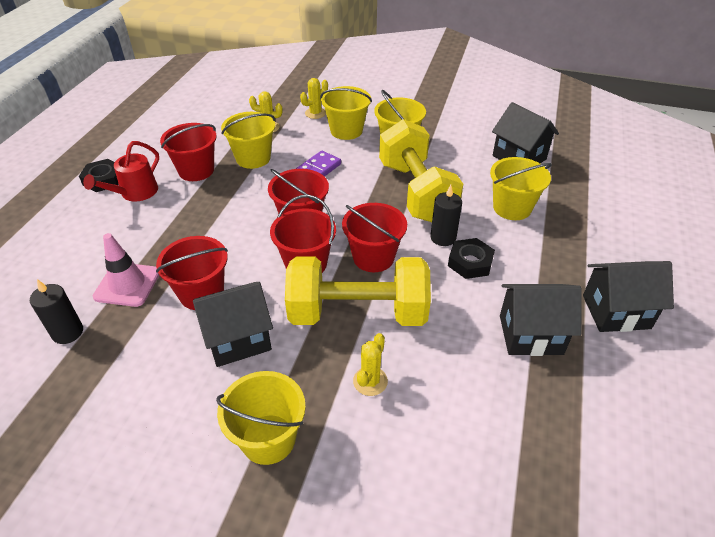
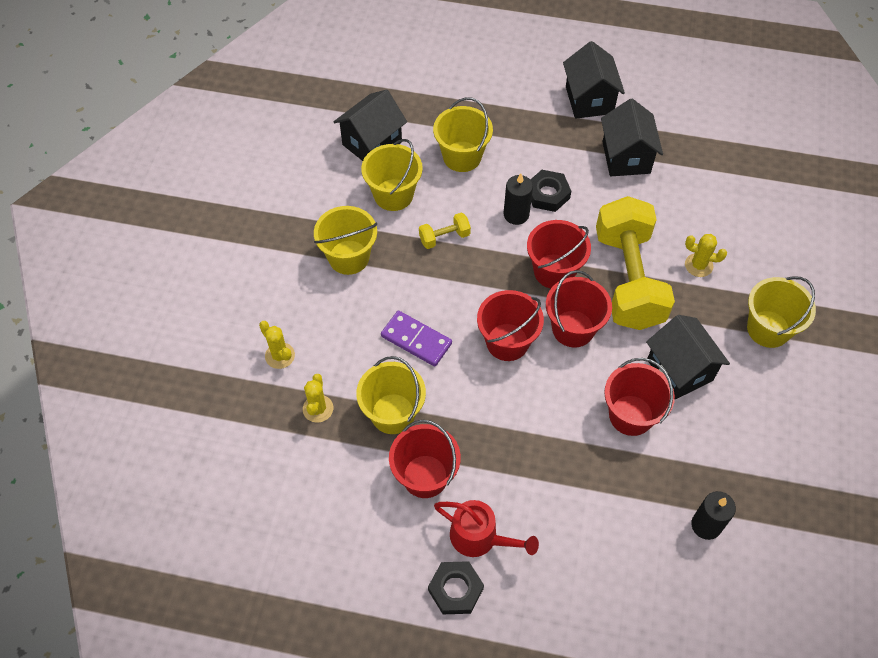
camera: 95 degrees left, 15 degrees up
pink traffic cone [93,233,159,307] -> none
yellow bucket [320,86,372,140] -> yellow bucket moved to [361,139,423,211]
yellow dumbbell [379,119,463,222] -> yellow dumbbell [419,213,471,249], size x0.40

